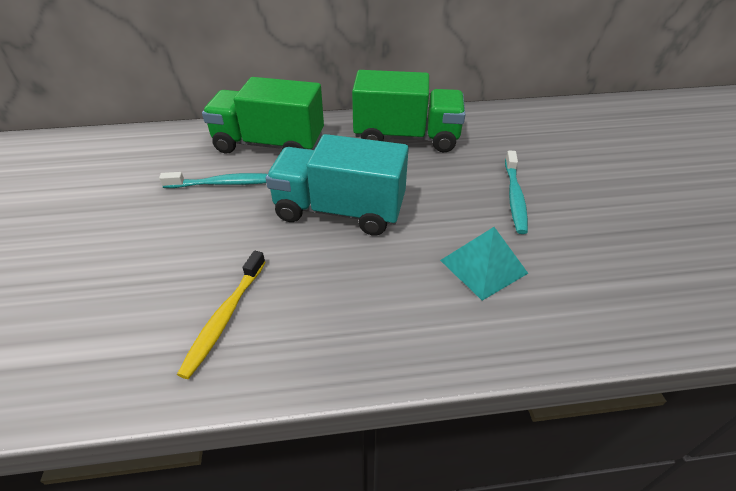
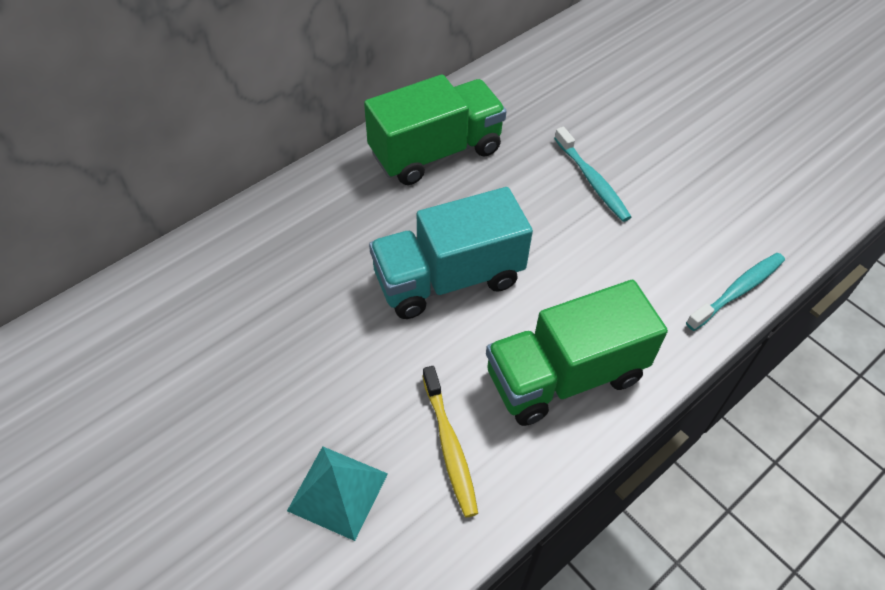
camera: 35 degrees left, 10 degrees up
turquoise toothbrush [159,172,267,188] -> turquoise toothbrush moved to [686,253,785,331]
green truck [202,77,324,154] -> green truck moved to [486,280,668,426]
turquoise pyramid [440,227,528,301] -> turquoise pyramid moved to [287,446,388,541]

